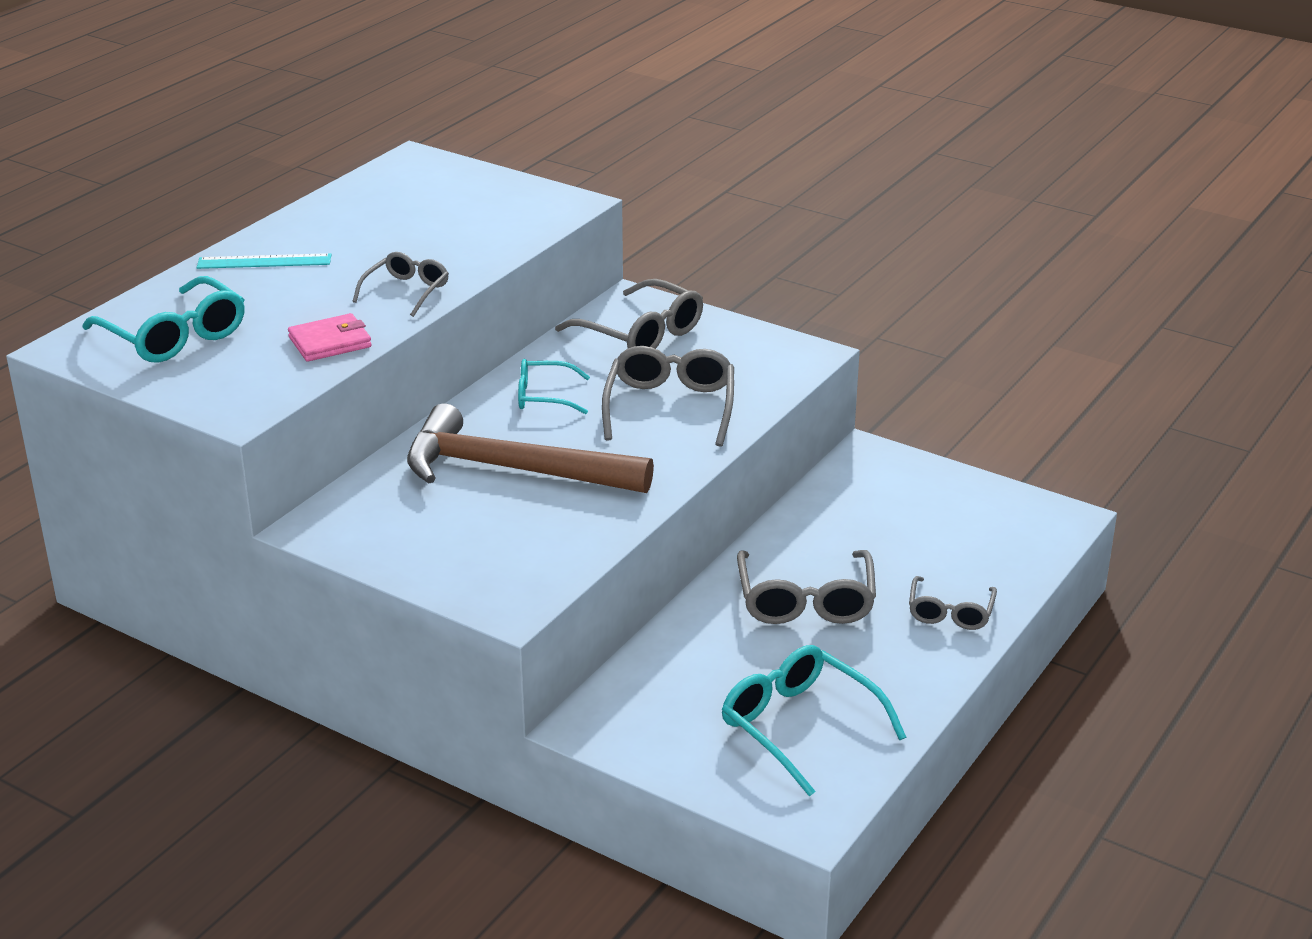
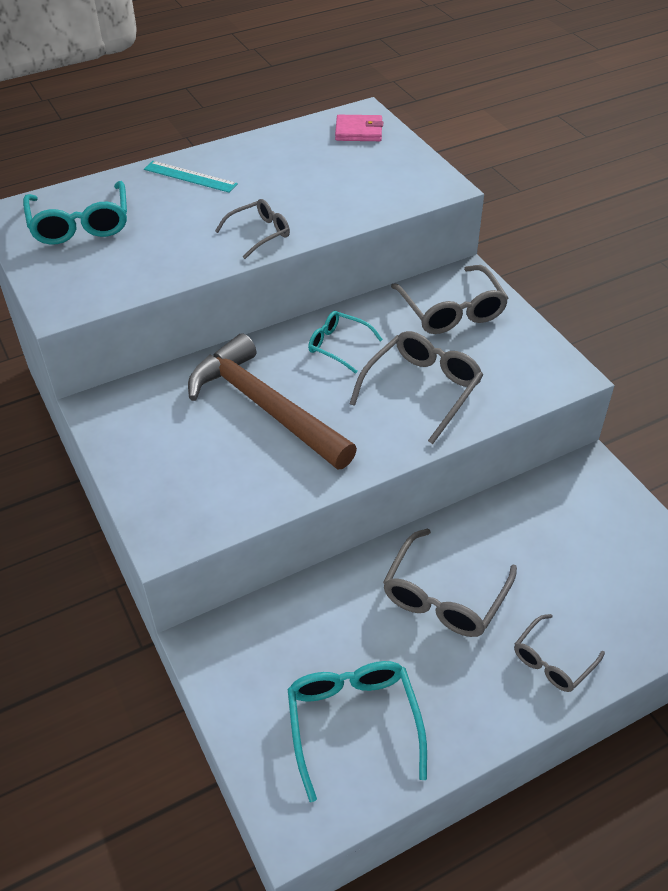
camera: 30 degrees right, 15 degrees up
pink wallet [288,313,372,362] -> pink wallet moved to [335,115,383,141]

